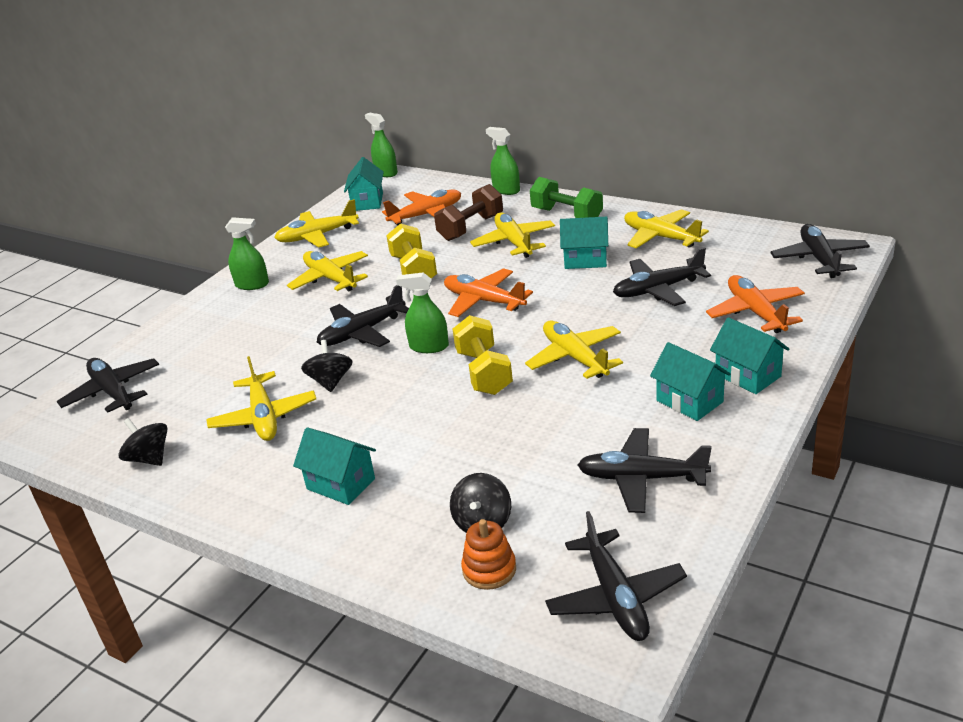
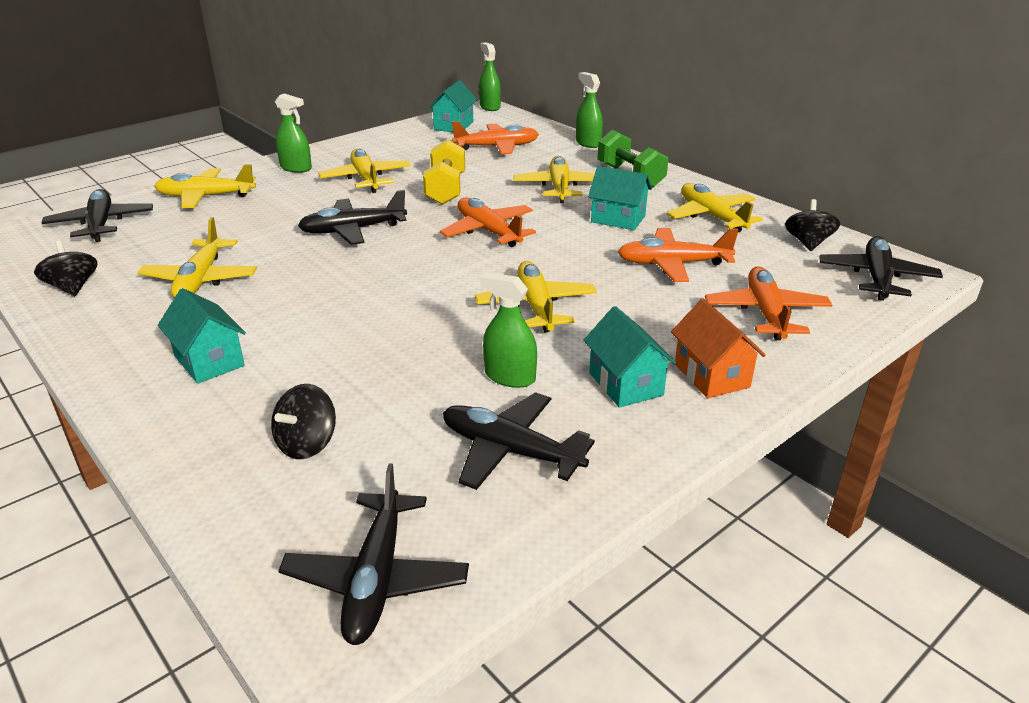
camera: 15 degrees right, 0 degrees up
yellow plane [274,199,359,247] -> yellow plane moved to [154,164,256,208]
black spinning top [301,340,352,392] -> black spinning top moved to [785,199,840,251]
green spray bottle [396,273,449,353] -> green spray bottle moved to [480,272,537,388]
brown dumbbell [434,184,503,241] -> none
yellow dumbbell [453,315,513,395] -> none
orange stacking toy [461,519,516,590] -> none
black plane [613,247,711,306] -> orange plane [618,228,739,282]
turquoise house [710,317,789,394] -> orange house [671,299,766,398]

